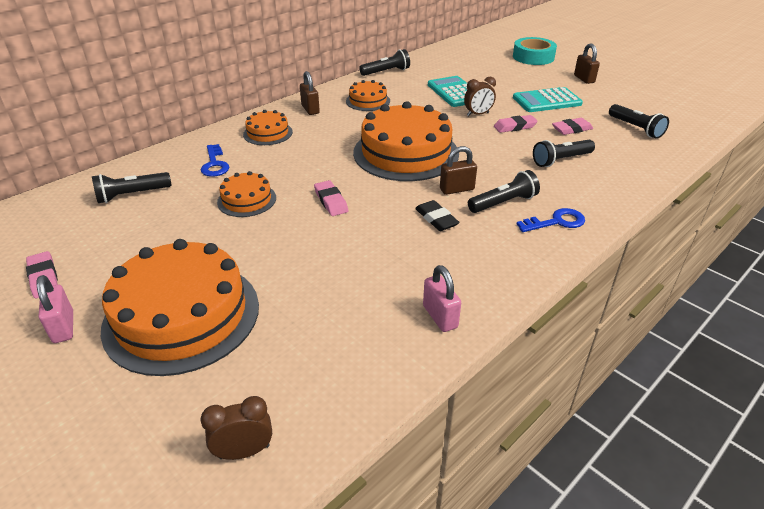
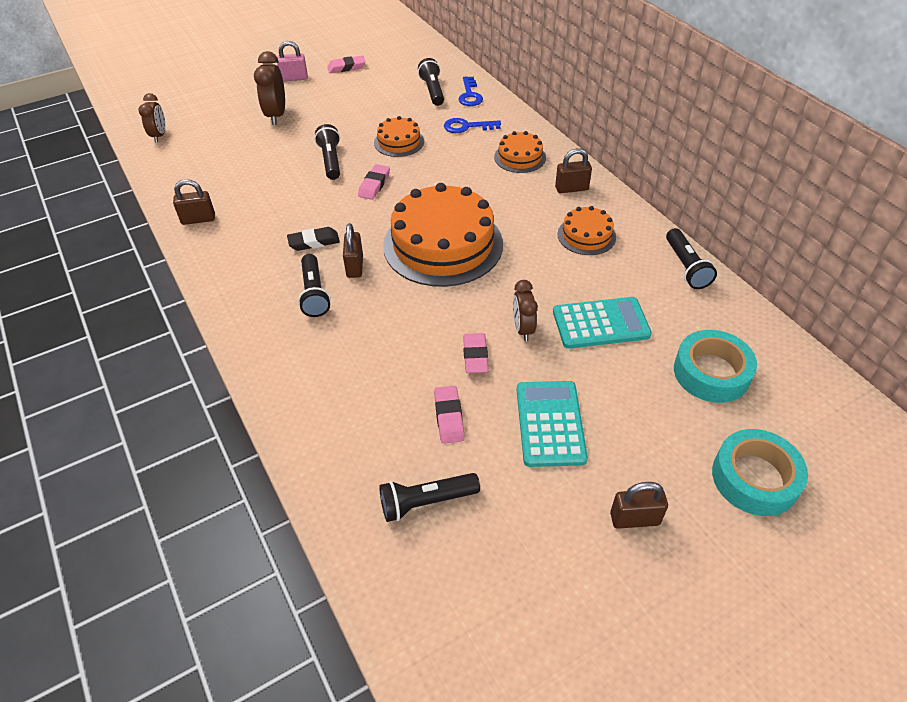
camera: 105 degrees right, 10 degrees up
orange cake [101,239,259,376] -> brown clock [254,51,285,125]
pink eraser [314,180,349,216] -> pink eraser turned 60 degrees counterclockwise [358,164,390,200]
pink padlock [423,265,461,332] -> brown padlock [173,179,215,225]
blue key [517,208,585,232] -> blue key moved to [459,76,483,106]
black flashlight [533,140,595,167] -> black flashlight moved to [314,124,340,180]
none -> turquoise tape [674,330,757,403]

